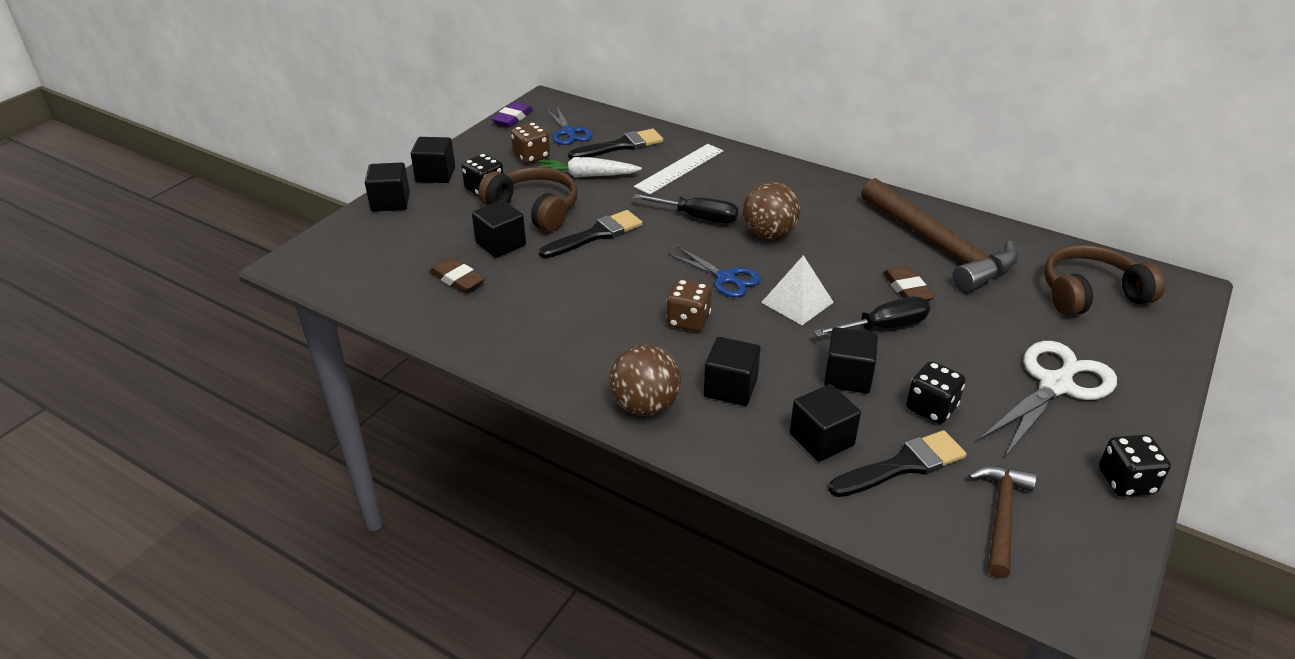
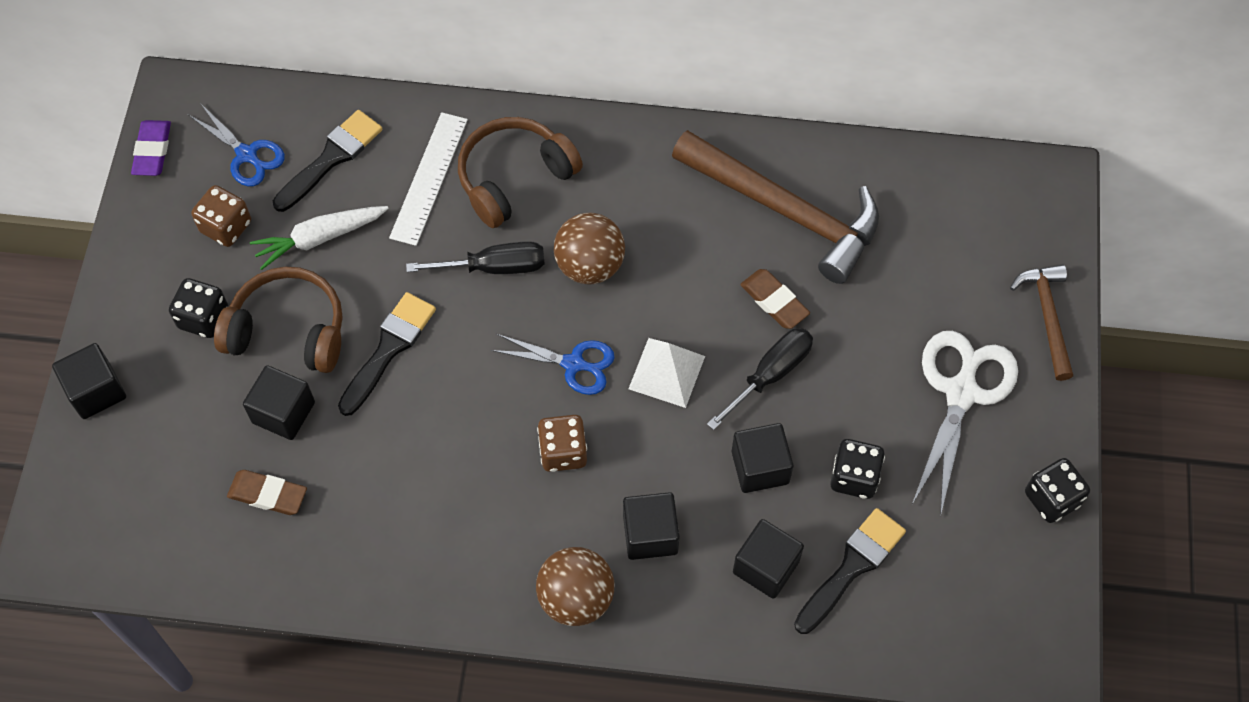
camera: 25 degrees left, 25 degrees up
black cube [411,137,455,183] -> none
brown hammer [969,466,1037,579] -> brown hammer moved to [1010,264,1073,381]
brown headphones [1044,245,1165,316] -> brown headphones moved to [458,117,583,228]

